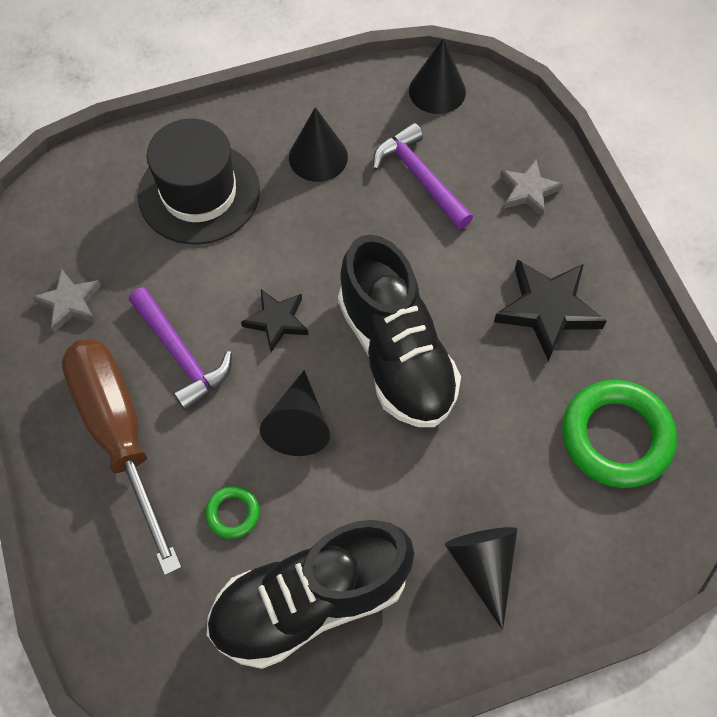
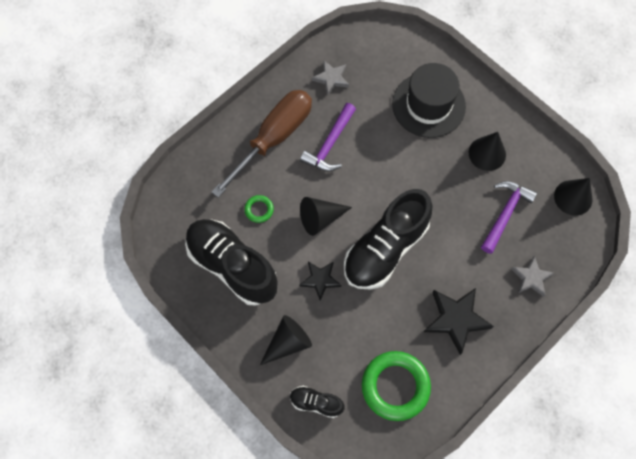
camera: 65 degrees right, 5 degrees up
black star [241,289,308,352] -> black star moved to [300,261,341,301]
none -> black shoe [290,386,345,418]

